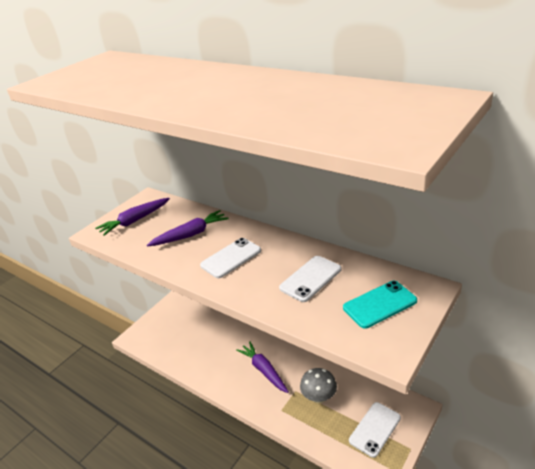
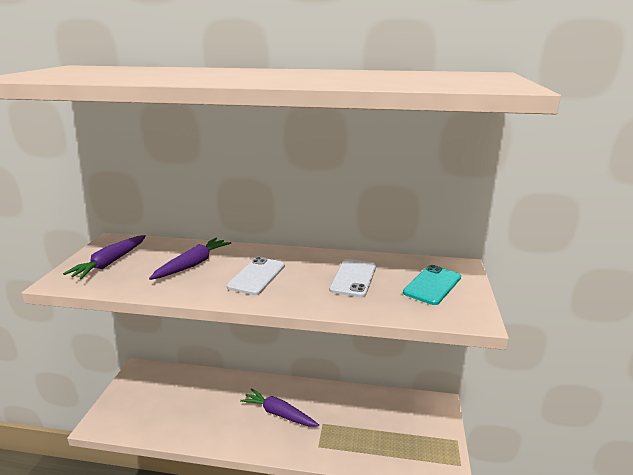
camera: 30 degrees left, 10 degrees down
grey mushroom [300,368,337,404] -> none
white phone [349,402,401,458] -> none

